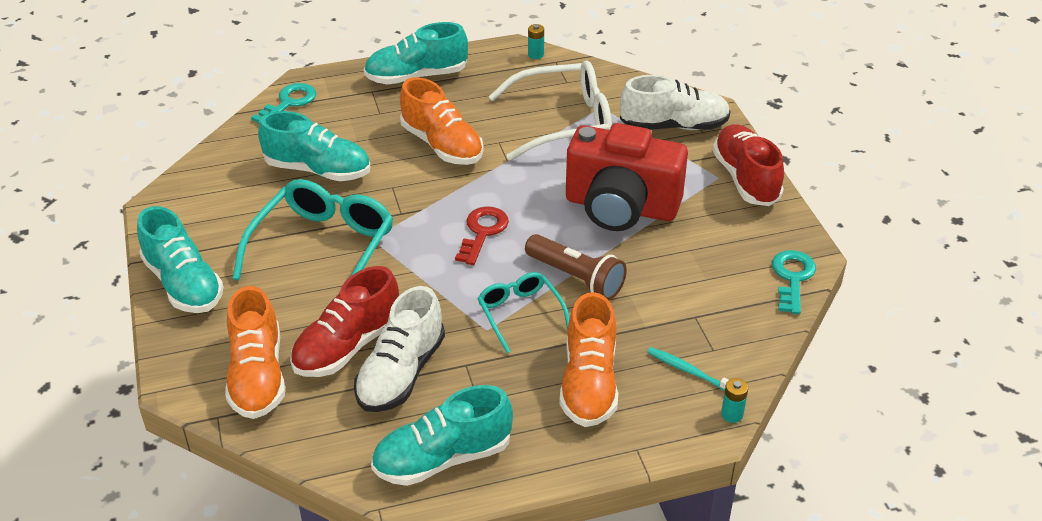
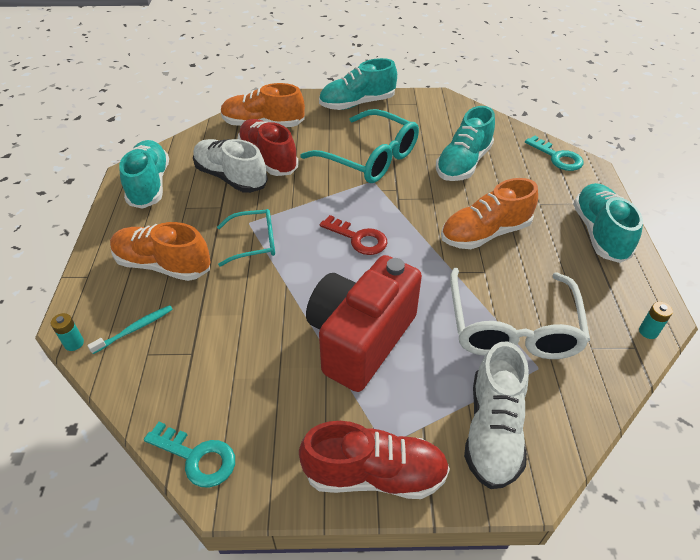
camera: 105 degrees right, 5 degrees up
brown flashlight [525,234,627,300] -> none

